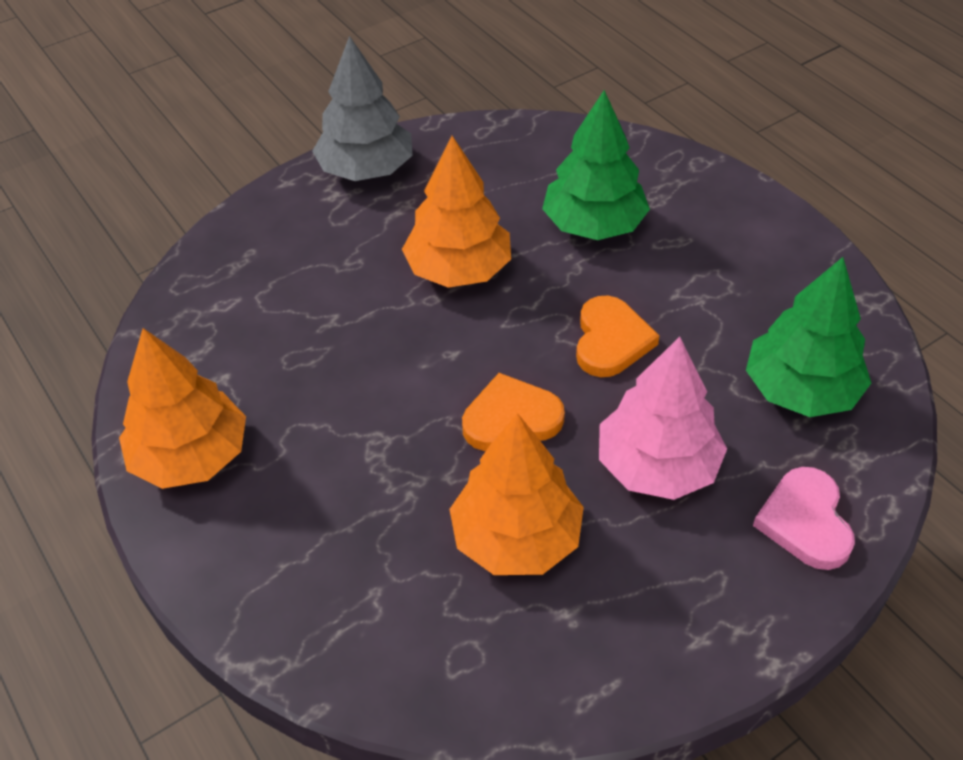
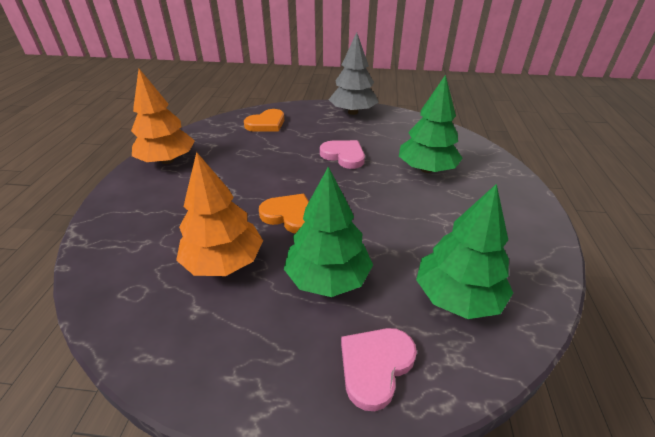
camera: 40 degrees right, 10 degrees down
orange tree [402,136,511,288] -> pink heart [320,140,365,169]
orange heart [576,296,659,377] -> orange heart moved to [244,109,284,132]
pink tree [599,337,727,500] -> green tree [284,167,373,297]

